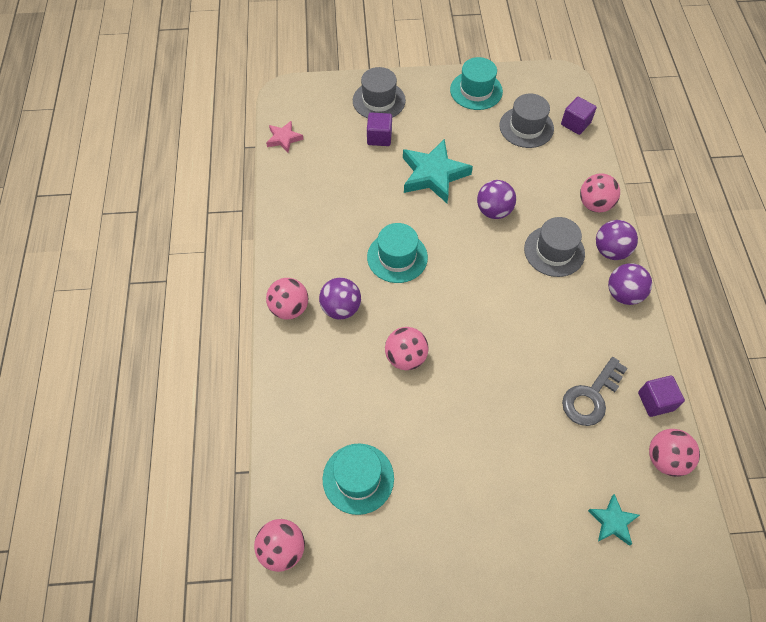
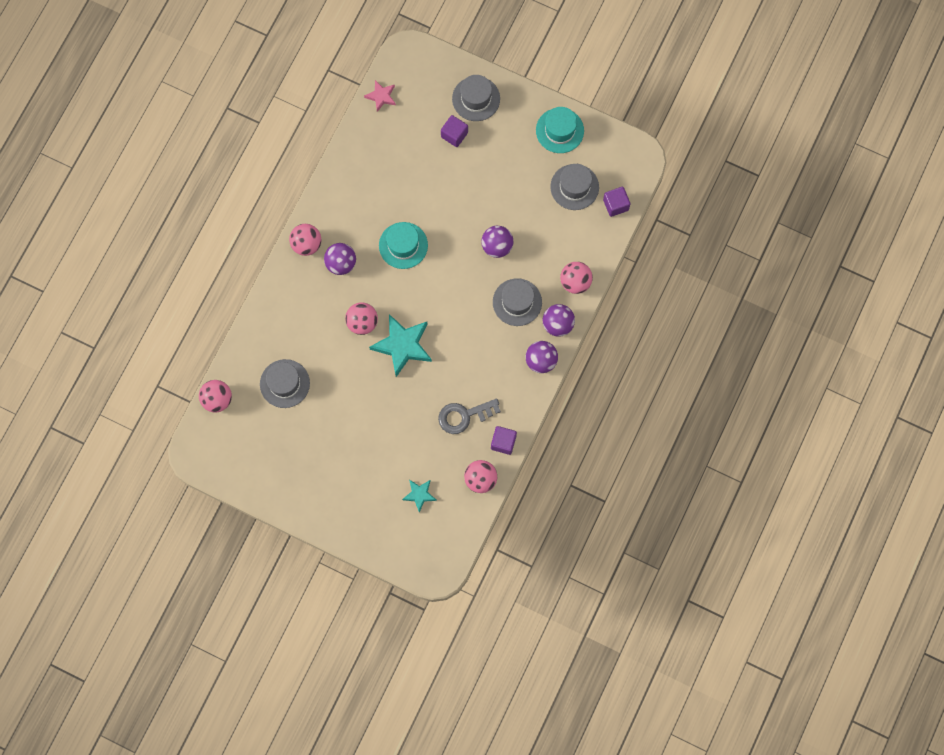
camera: 30 degrees right, 15 degrees up
turquoise hat [323,443,394,515] -> grey hat [260,359,310,408]
turquoise star [403,139,473,203] -> turquoise star moved to [369,314,432,377]

